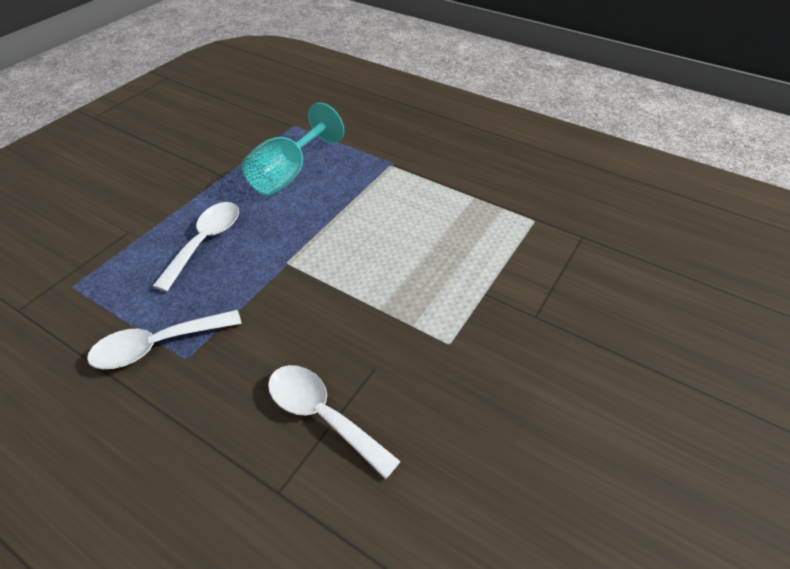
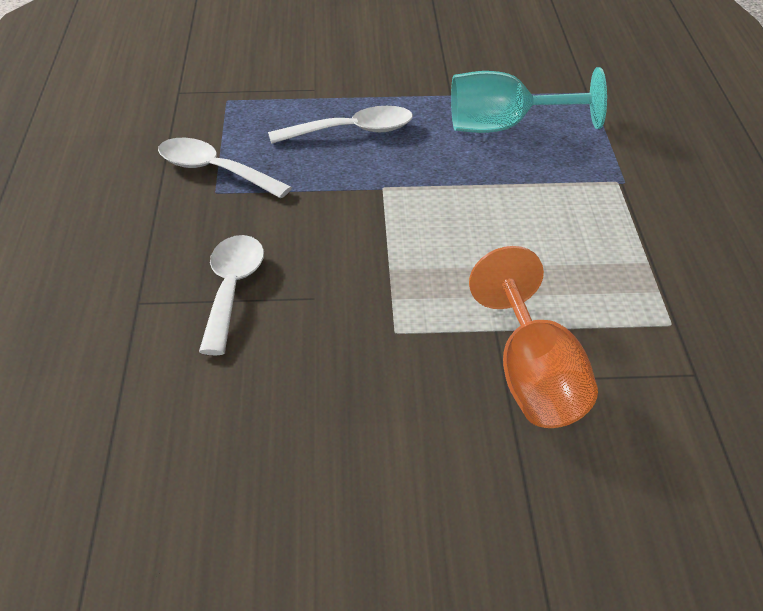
camera: 55 degrees right, 10 degrees down
none -> orange goblet [469,246,598,428]

